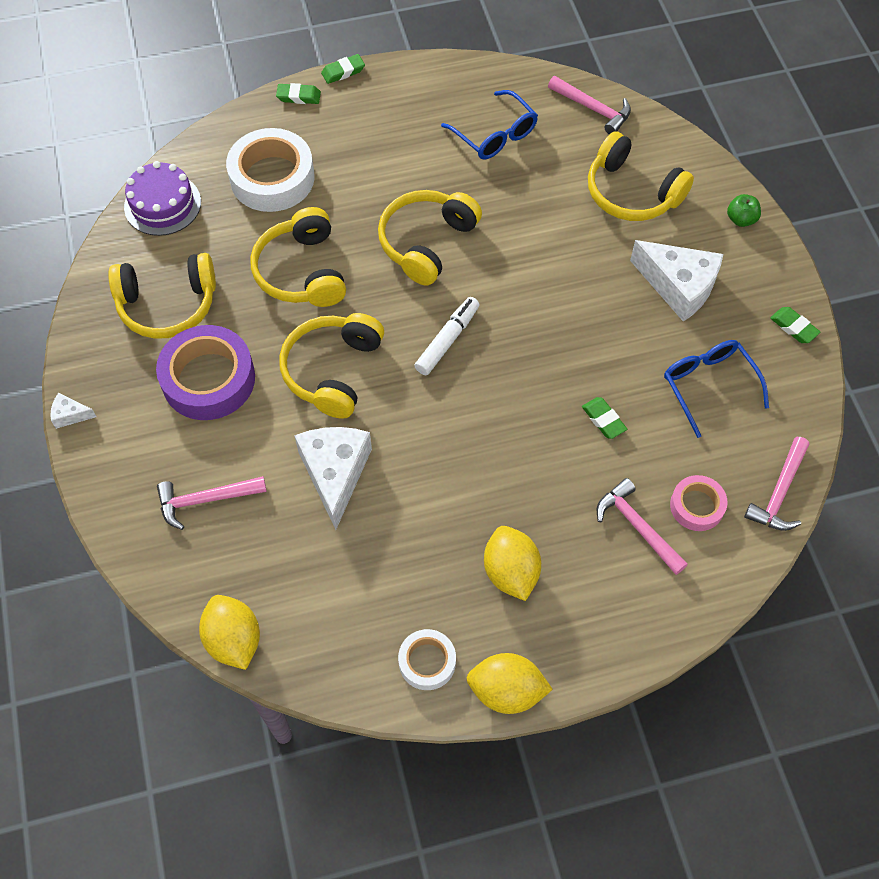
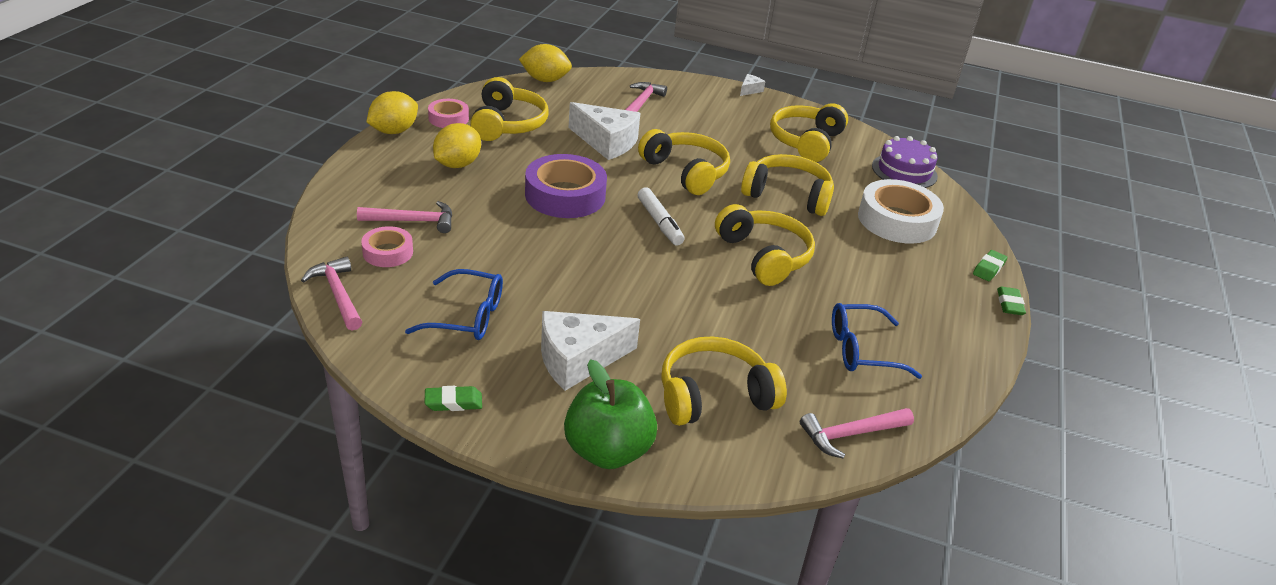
camera: 120 degrees right, 25 degrees down
purple tape [156,325,255,420] -> purple tape moved to [525,154,607,218]
white tape [398,629,456,690] -> pink tape [428,99,469,128]
yellow lemon [484,526,541,601] -> yellow lemon turned 75 degrees counterclockwise [433,123,481,168]
green eraser [582,397,627,439] -> none
green apple [727,194,761,227] -> green apple [564,359,657,469], size x2.15
none -> yellow headphones [470,77,549,141]

